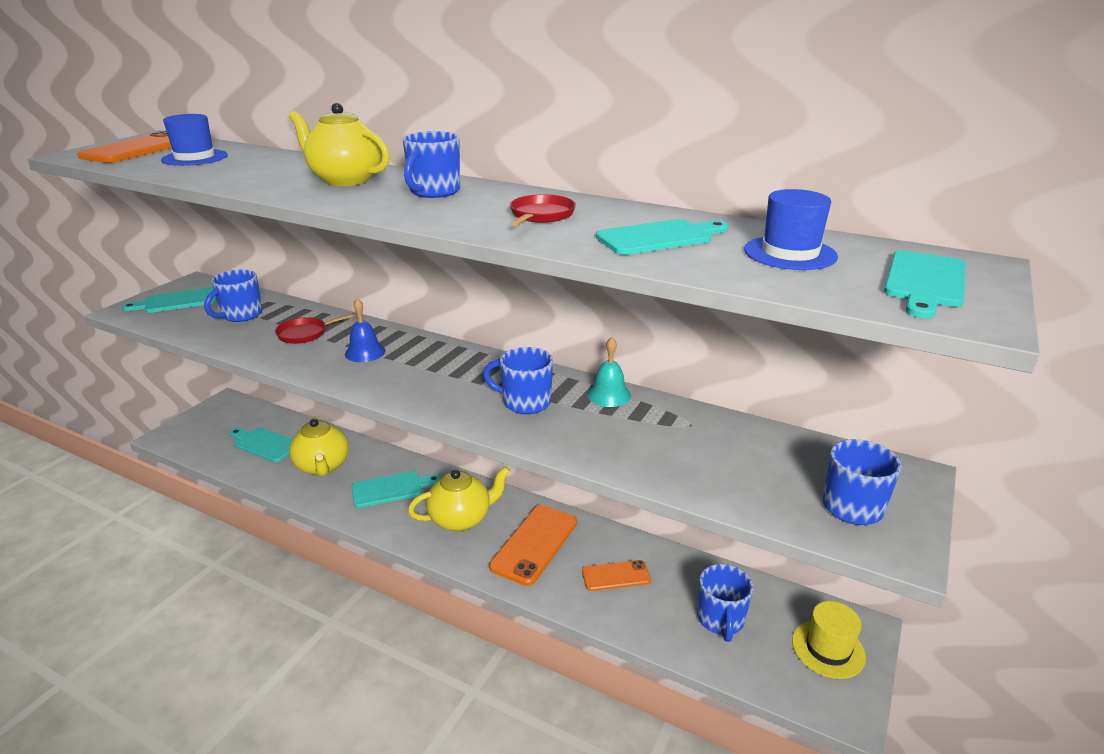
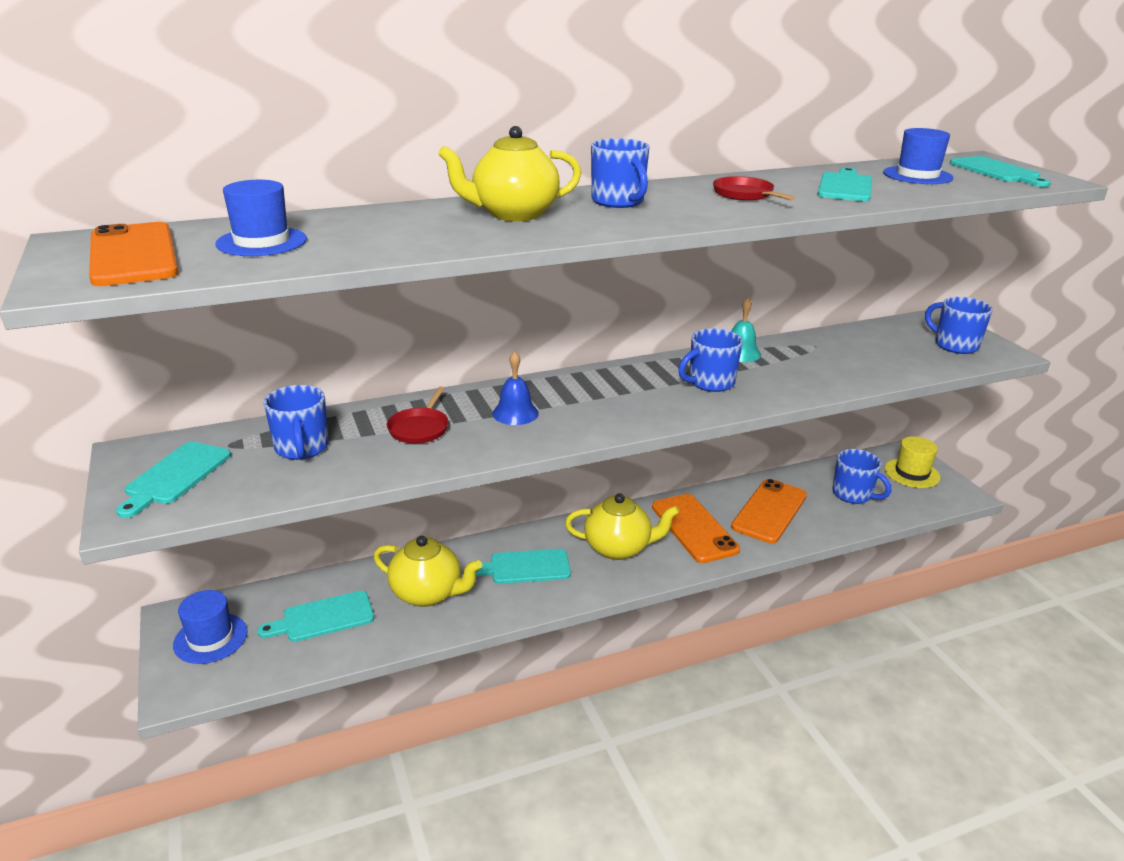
camera: 50 degrees left, 0 degrees up
turquoise cutting board [351,471,441,508] -> turquoise cutting board turned 120 degrees counterclockwise [476,549,571,584]
yellow teapot [408,466,510,531] -> yellow teapot turned 75 degrees clockwise [565,493,679,560]
orange phone [582,560,651,591] -> orange phone [731,479,807,543], size x1.68
none -> blue hat [173,590,248,664]

